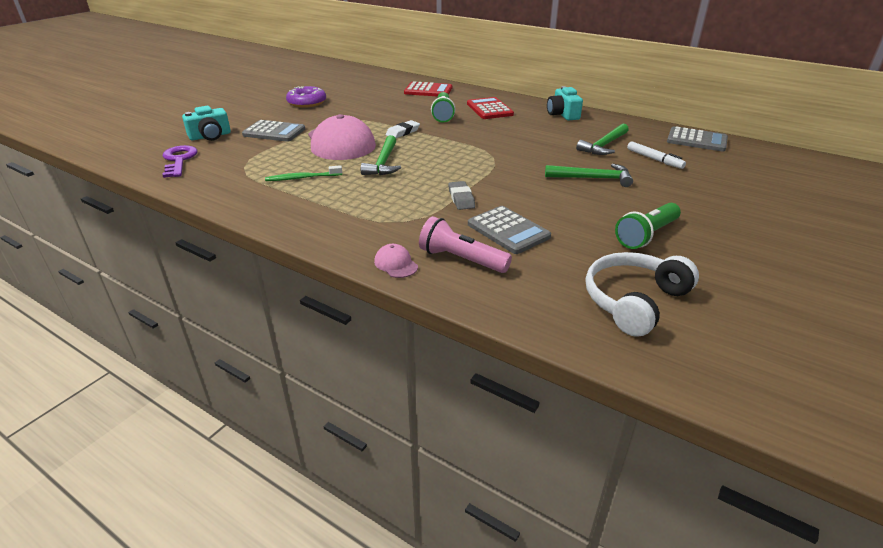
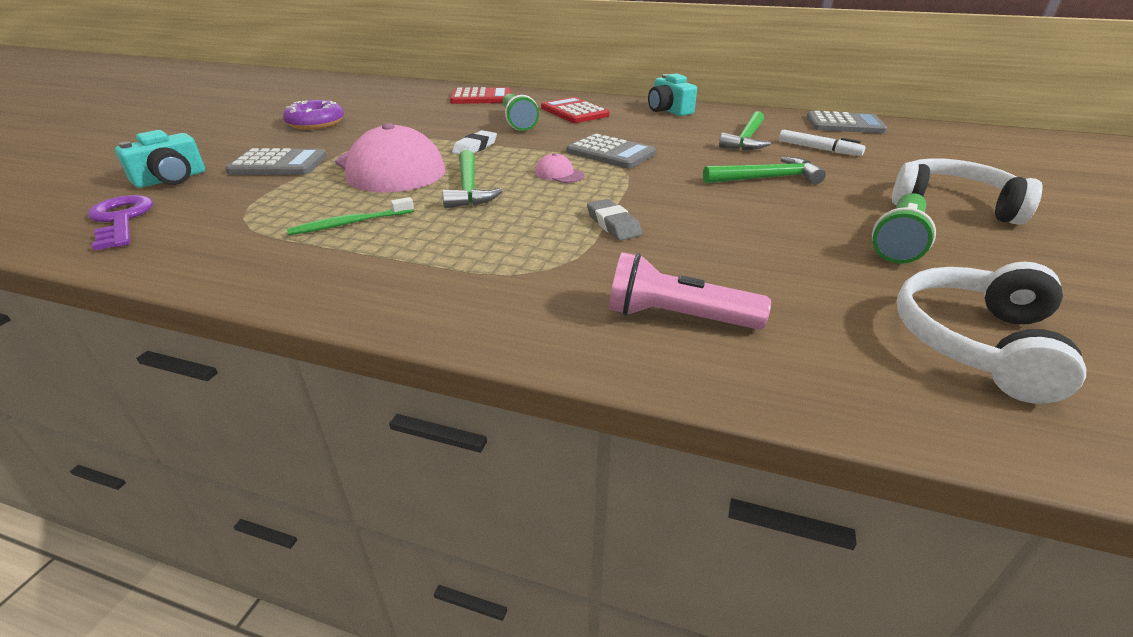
camera: 15 degrees left, 0 degrees up
pink cap [374,244,418,278] -> pink cap moved to [535,153,585,183]
grey calculator [468,206,551,254] -> grey calculator moved to [566,134,656,168]
none -> white headphones [892,158,1042,225]

